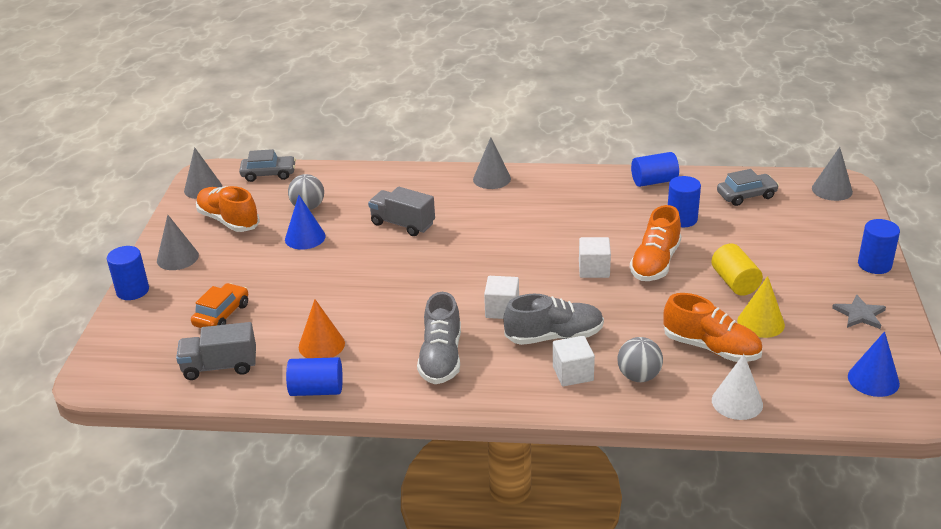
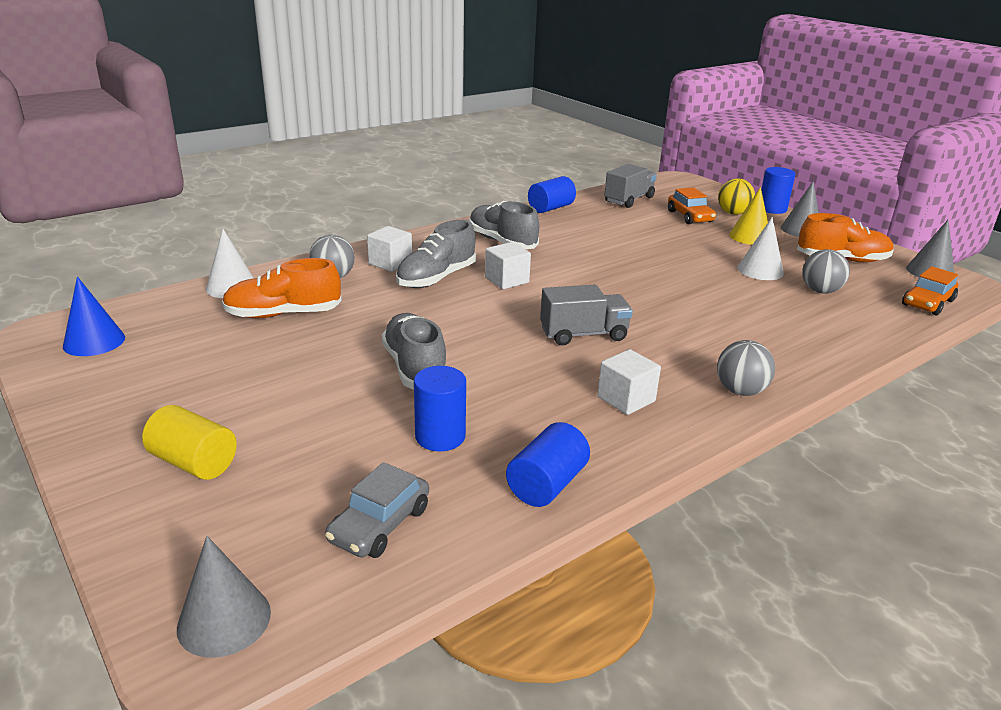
camera: 135 degrees right, 5 degrees down
grey car [239,149,296,182] -> orange car [902,266,958,315]
blue cone [285,195,326,250] -> white cone [737,217,784,280]
orange cone [299,299,345,358] -> none
grey truck [368,187,435,236] -> grey truck moved to [540,285,633,345]
grey cone [473,137,511,189] -> grey ball [717,340,775,396]
white cube [579,237,611,278] -> white cube moved to [597,349,661,415]
orange shoe [630,205,681,281] -> grey shoe [382,313,446,389]
yellow cylinder [711,244,763,296] -> yellow cylinder moved to [142,405,237,480]
yellow cone [737,276,785,338] -> yellow cone moved to [729,187,768,245]
grey star [832,294,886,329] -> none
blue cylinder [858,219,900,274] -> none
none -> yellow ball [718,178,755,215]

